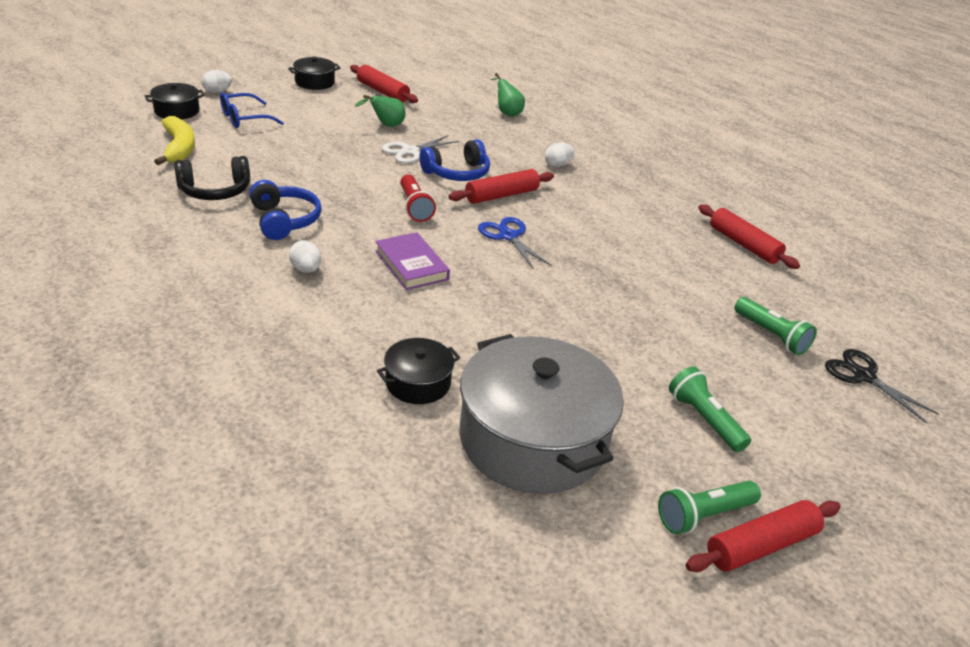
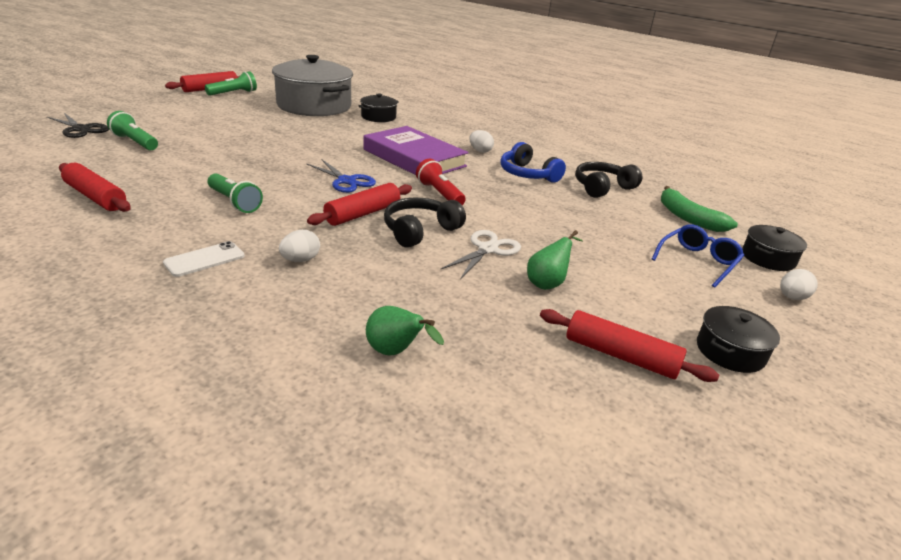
camera: 165 degrees right, 5 degrees down
yellow banana [154,116,195,165] -> green banana [661,186,738,232]
purple book [375,232,450,290] -> purple book [364,126,469,175], size x1.65
blue headphones [419,139,490,181] -> black headphones [384,198,466,248]
green flashlight [669,366,751,452] -> green flashlight moved to [208,173,263,213]
none -> white phone [163,241,245,277]

